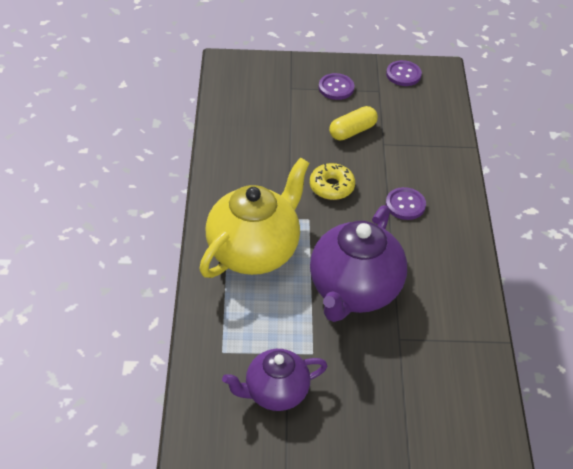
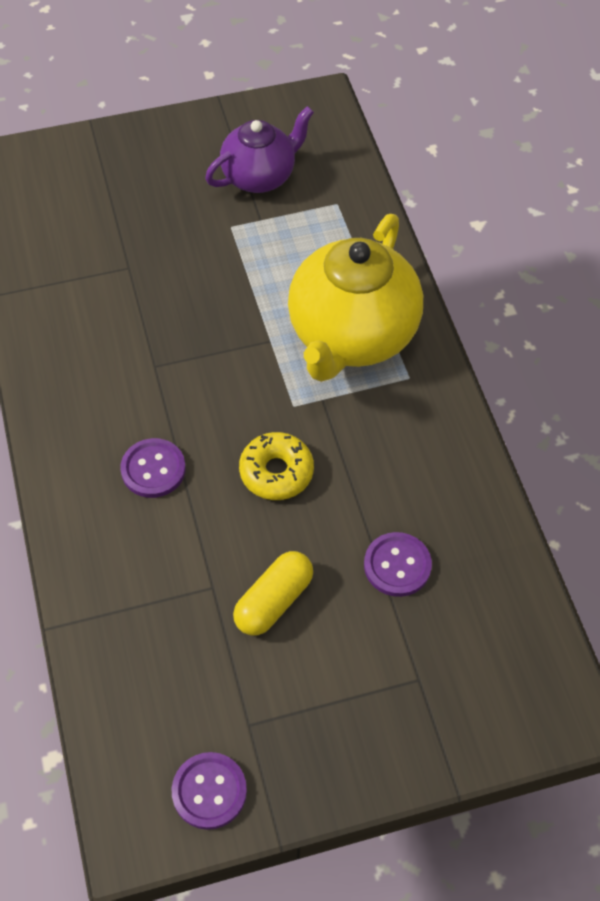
camera: 165 degrees right, 10 degrees up
purple teapot [310,205,407,322] -> none
purple button [319,73,354,100] -> purple button moved to [364,532,432,597]

